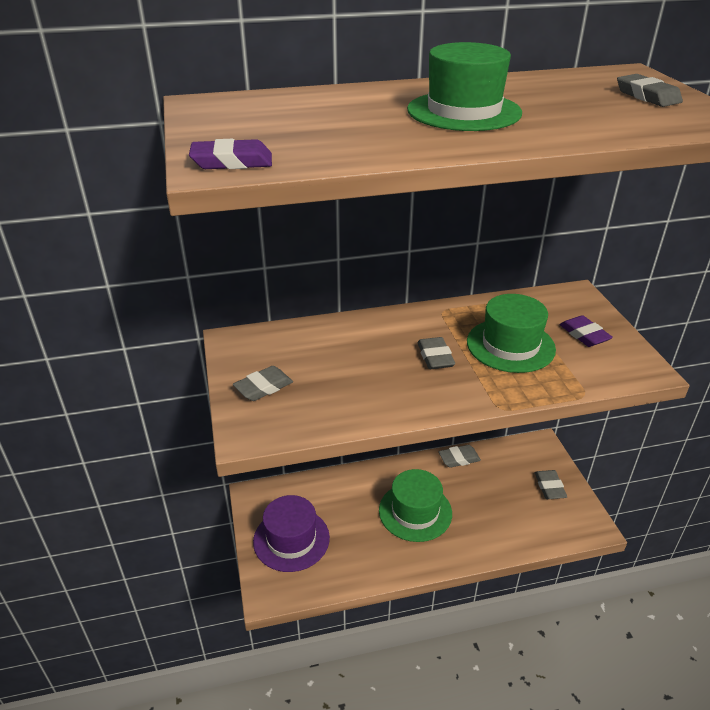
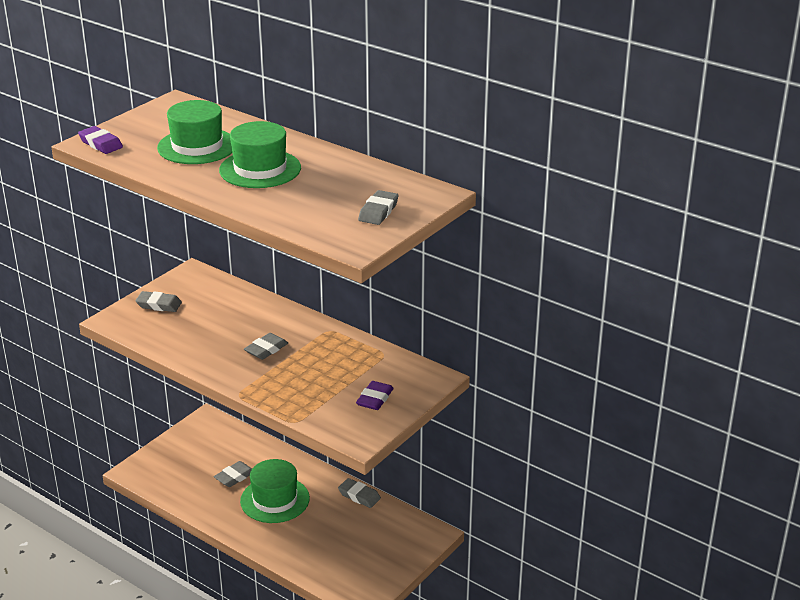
camera: 50 degrees right, 5 degrees down
purple hat [253,495,330,572] -> none
green hat [467,294,556,373] -> green hat moved to [157,100,232,164]
grey eraser [535,470,567,499] -> grey eraser moved to [214,461,252,487]

